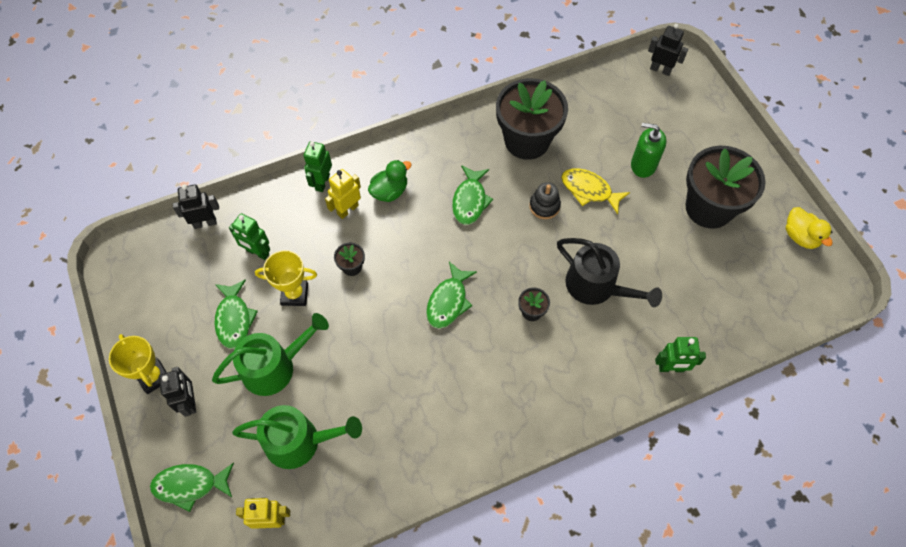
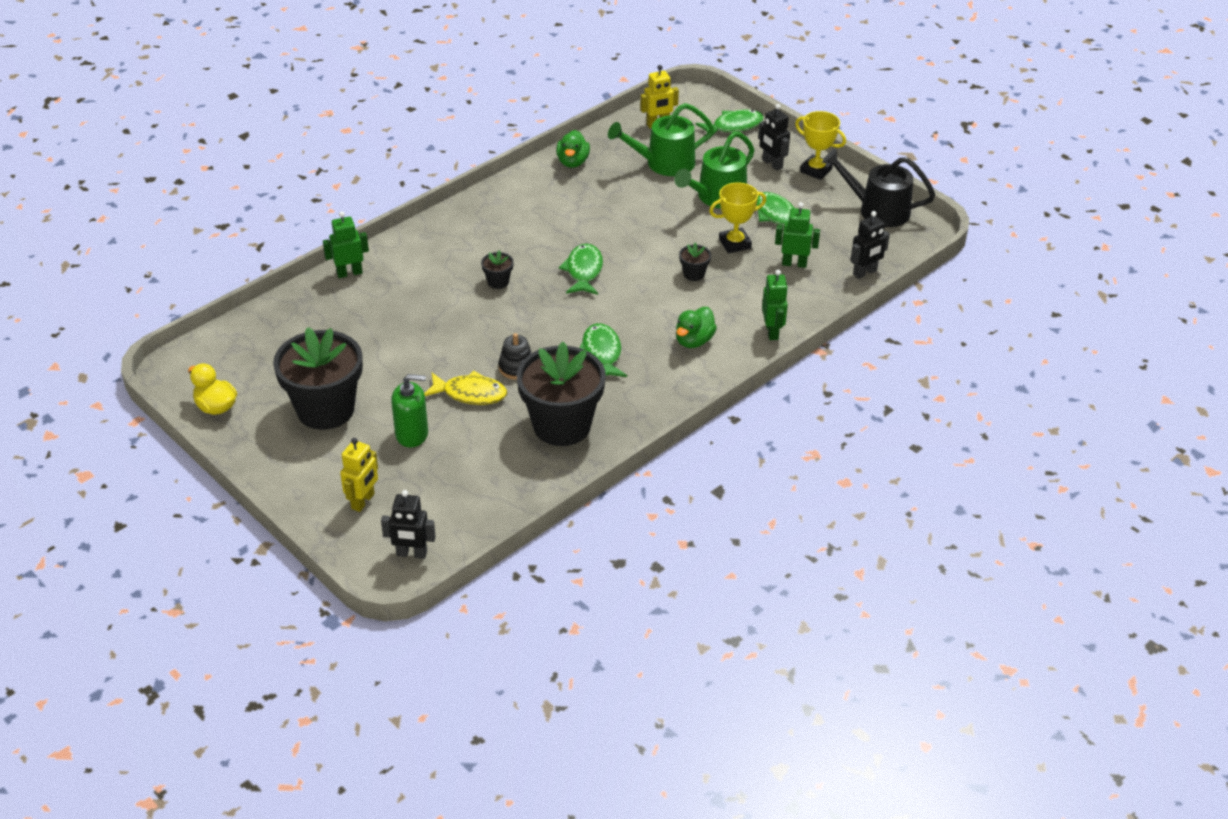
camera: 160 degrees right, 20 degrees down
yellow robot [325,169,361,219] -> yellow robot moved to [340,438,378,512]
black watering can [557,238,662,307] -> black watering can moved to [822,149,935,227]
none -> green duck [556,130,590,168]

